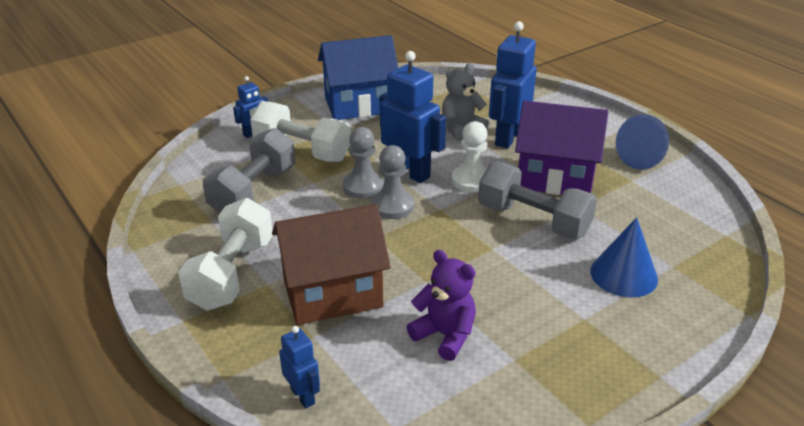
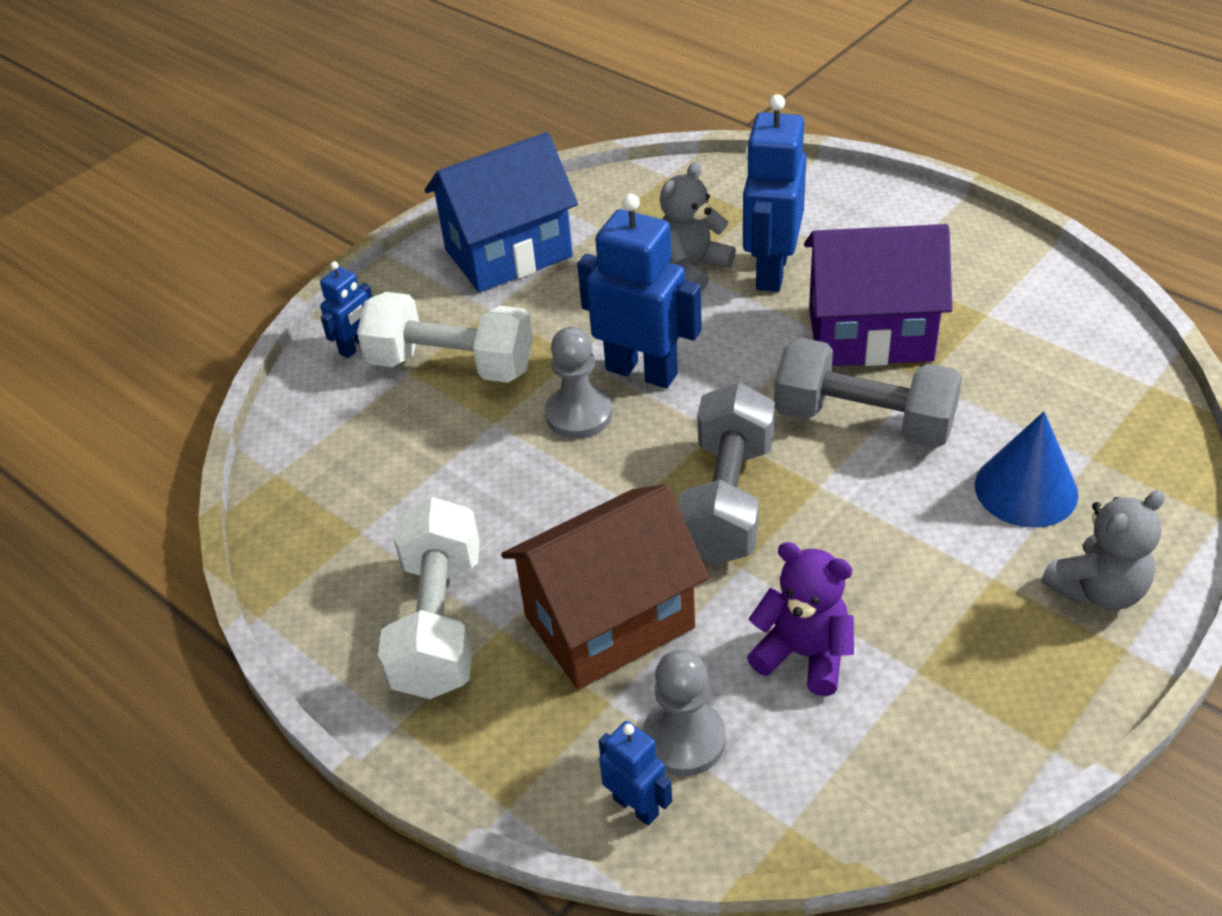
camera: 10 degrees left, 10 degrees up
grey dumbbell [203,128,296,213] -> grey dumbbell moved to [678,383,775,565]
grey pawn [371,145,414,219] -> grey pawn moved to [642,649,726,776]
white pawn [452,121,488,192] -> none
blue cone [616,114,669,170] -> none
none -> grey teddy bear [1041,490,1165,610]

